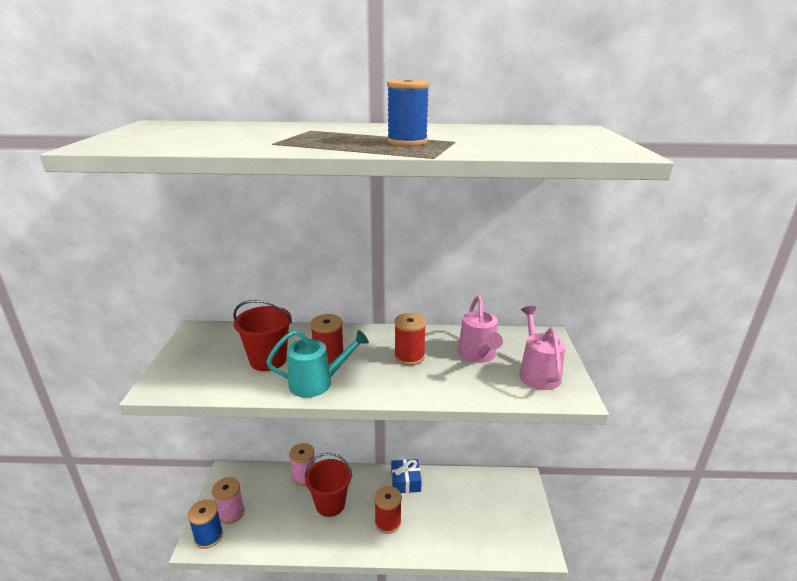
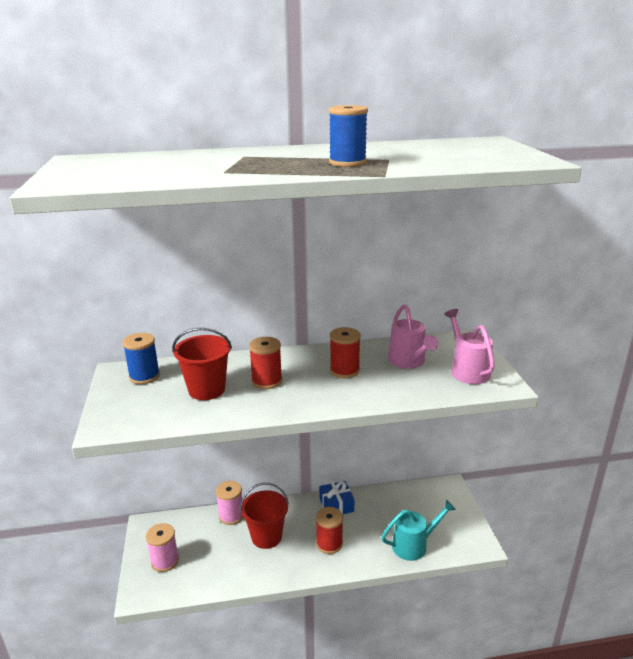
camera: 10 degrees left, 0 degrees up
blue spool [187,499,223,549] -> blue spool moved to [123,333,160,384]
turquoise watering can [266,330,369,398] -> turquoise watering can moved to [381,500,456,561]

